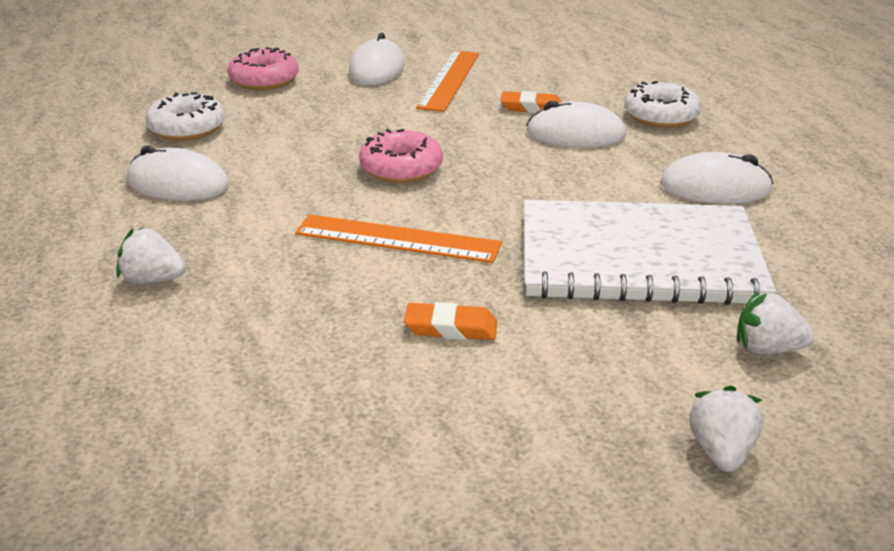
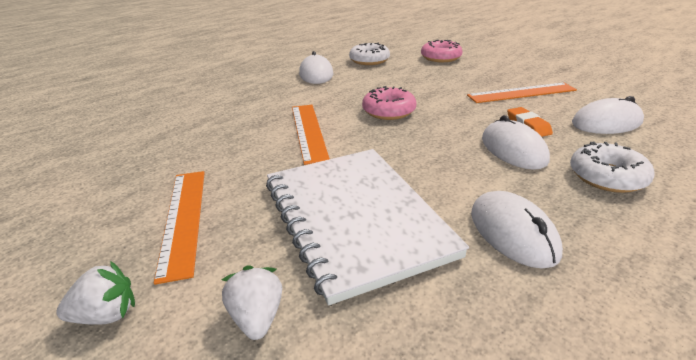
camera: 65 degrees right, 0 degrees up
white strawberry [116,227,186,284] -> none
white mouse [349,33,405,86] -> white mouse moved to [572,96,644,134]
orange eraser [404,302,497,340] -> none
none -> orange ruler [154,171,205,285]

